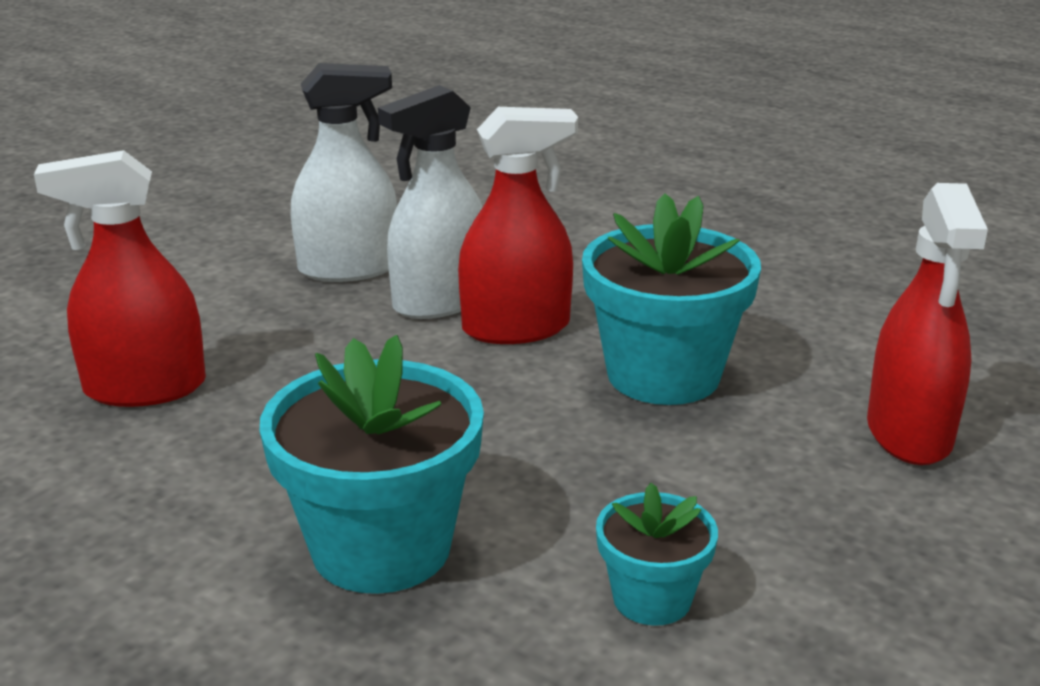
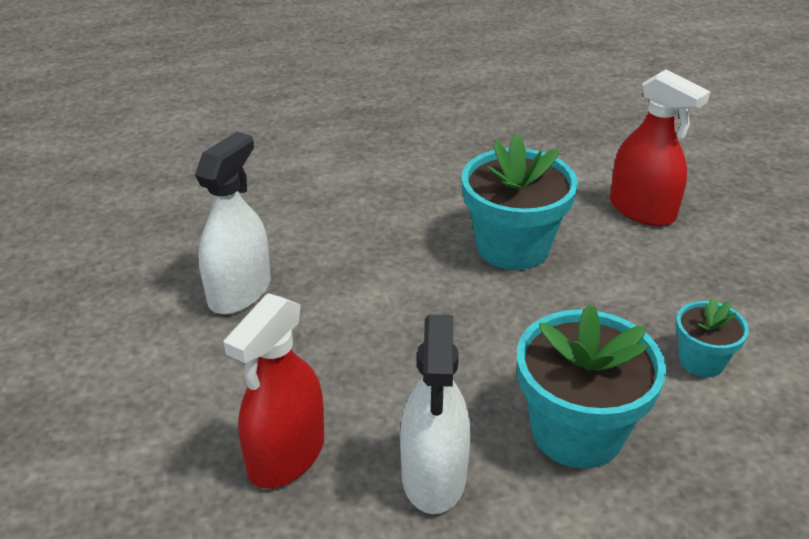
camera: 50 degrees left, 10 degrees up
white spray bottle [378,85,483,319] -> white spray bottle moved to [400,315,471,514]
red spray bottle [458,107,578,344] -> none

